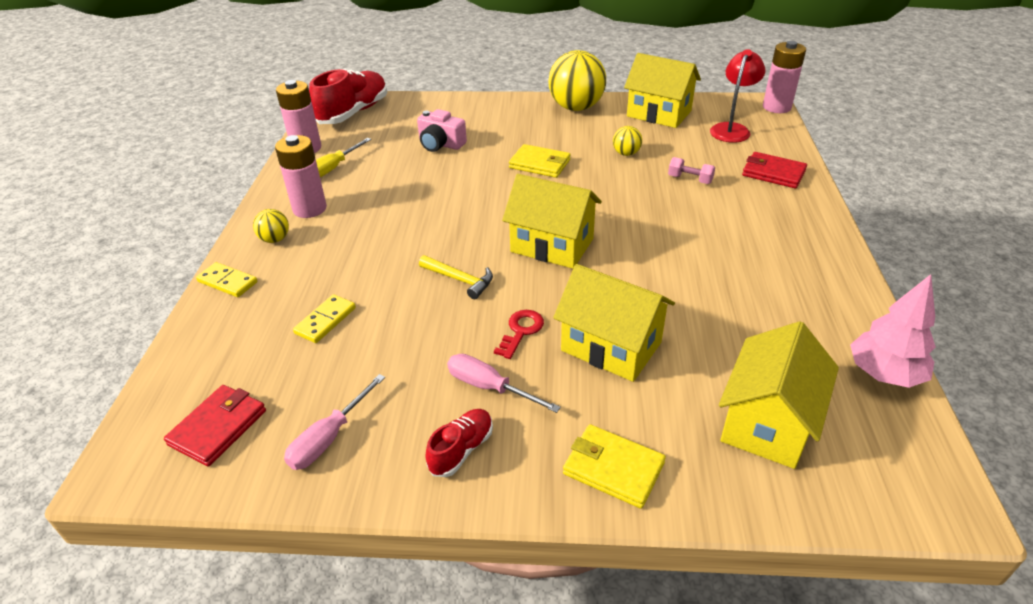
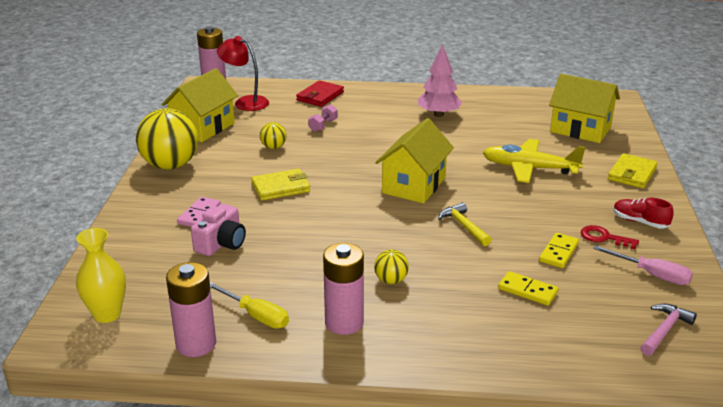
camera: 90 degrees left, 10 degrees down
red wallet [164,385,266,467] -> pink hammer [640,304,697,356]
yellow domino [196,262,258,297] -> yellow domino moved to [539,233,579,268]
yellow ball [253,209,289,243] -> yellow ball moved to [374,250,409,284]
red shoe [309,69,387,124] -> yellow vase [76,228,126,323]
yellow hammer [419,255,493,299] -> yellow hammer turned 60 degrees counterclockwise [438,202,492,246]
pink screwdriver [447,354,561,413] -> none
red key [494,310,544,359] -> red key moved to [581,225,639,249]
yellow wallet [509,144,571,178] -> yellow wallet turned 45 degrees clockwise [251,169,310,200]
yellow house [553,264,675,382] -> yellow plane [483,139,586,183]
pink tree [850,274,936,388] -> pink tree moved to [418,44,462,117]
none -> pink domino [177,197,221,227]

